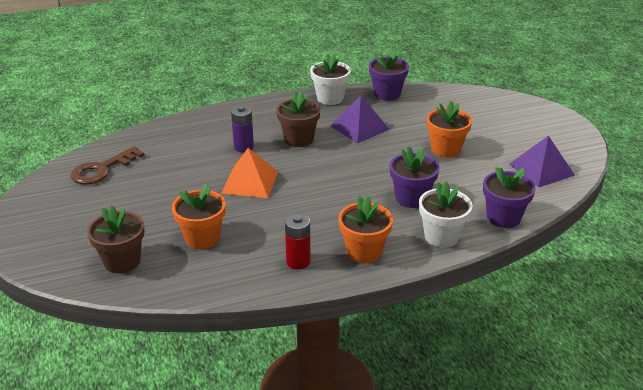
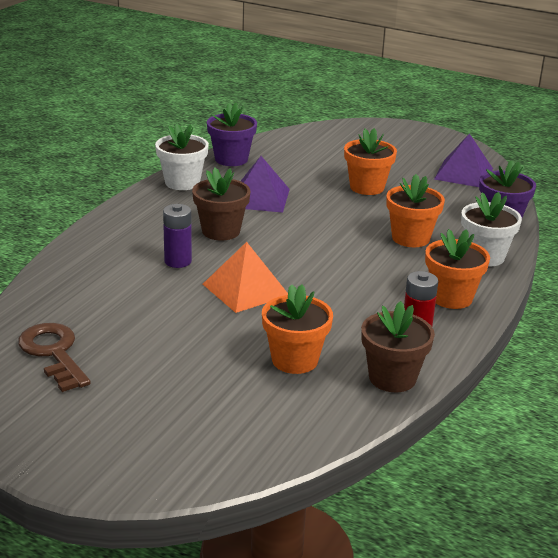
camera: 45 degrees left, 5 degrees down
brown key [71,146,144,184] -> brown key turned 150 degrees clockwise [18,323,91,392]
brown flower pot [87,205,145,273] -> brown flower pot moved to [361,301,435,392]
purple flower pot [389,146,439,208] -> orange flower pot [386,174,445,247]

